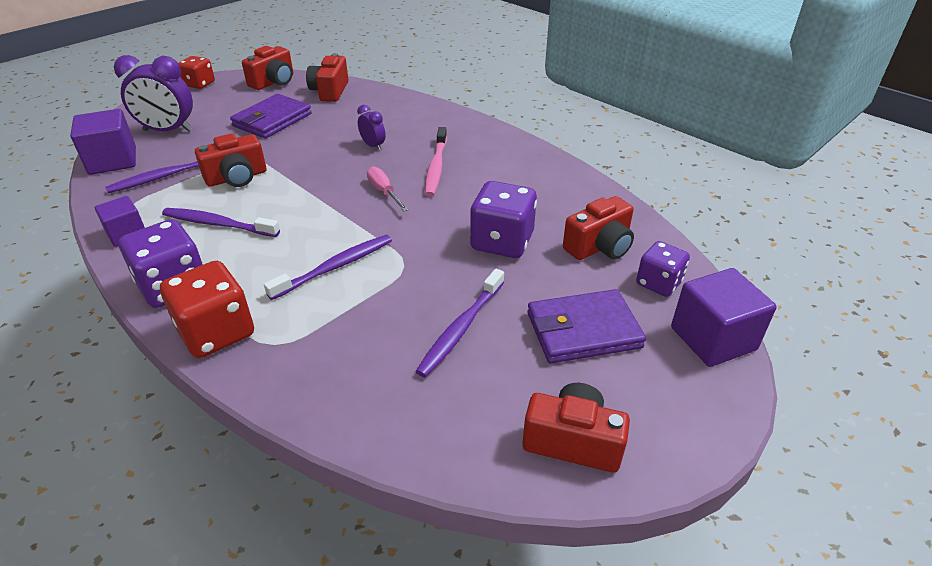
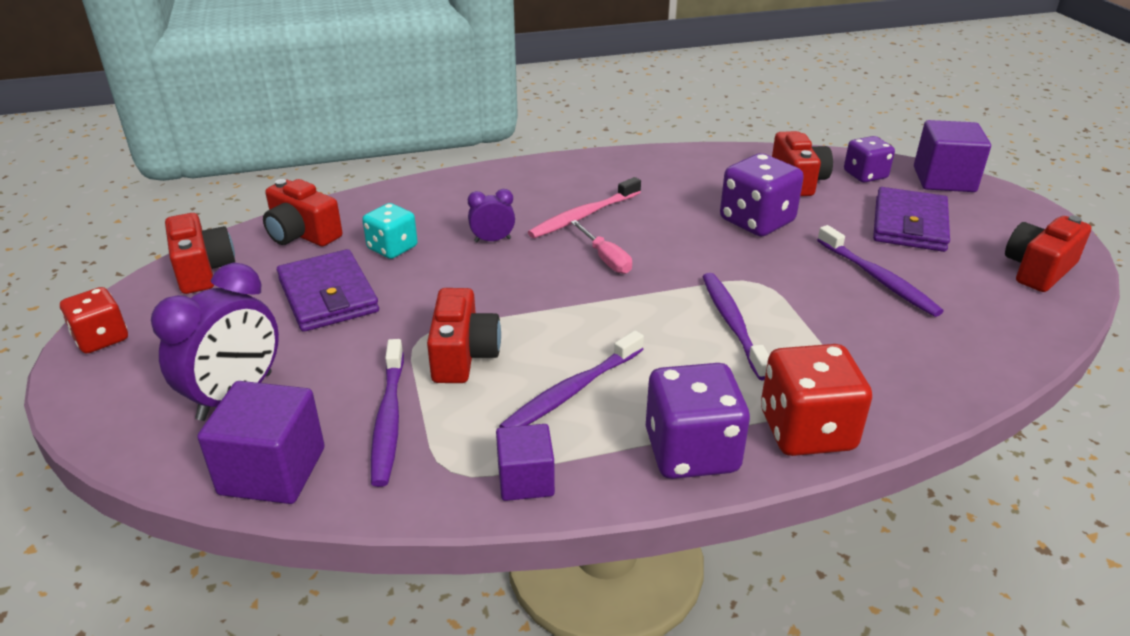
camera: 60 degrees left, 5 degrees down
pink screwdriver [367,166,408,211] -> pink screwdriver turned 120 degrees counterclockwise [571,220,632,274]
pink toothbrush [425,127,447,197] -> pink toothbrush turned 105 degrees clockwise [528,177,641,238]
none -> turquoise dice [362,203,418,259]

